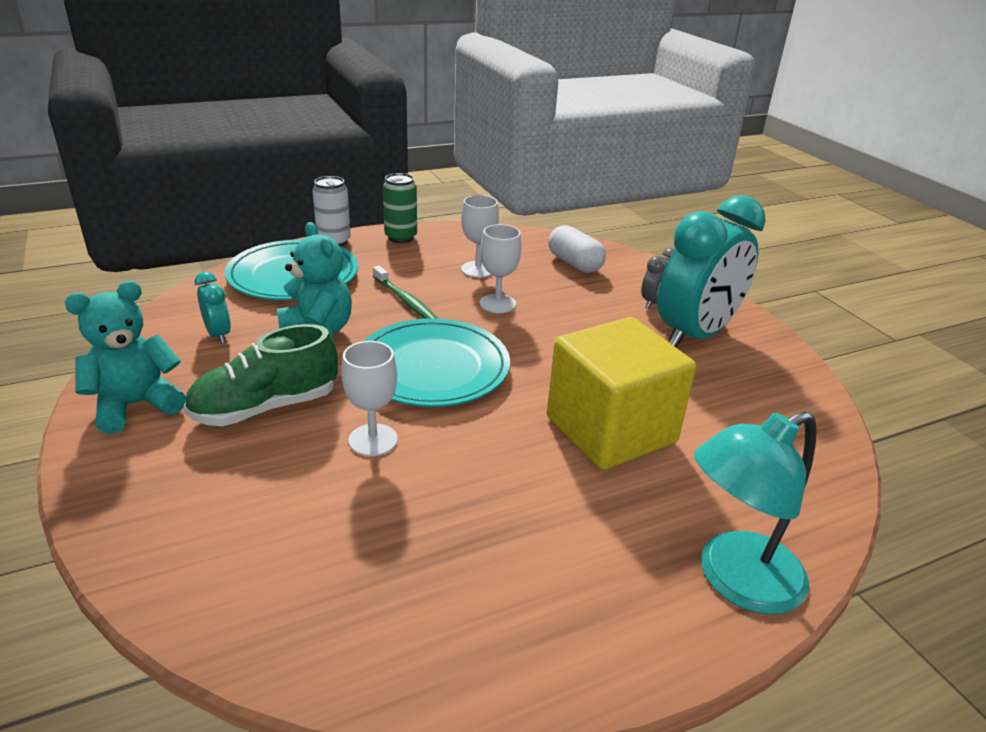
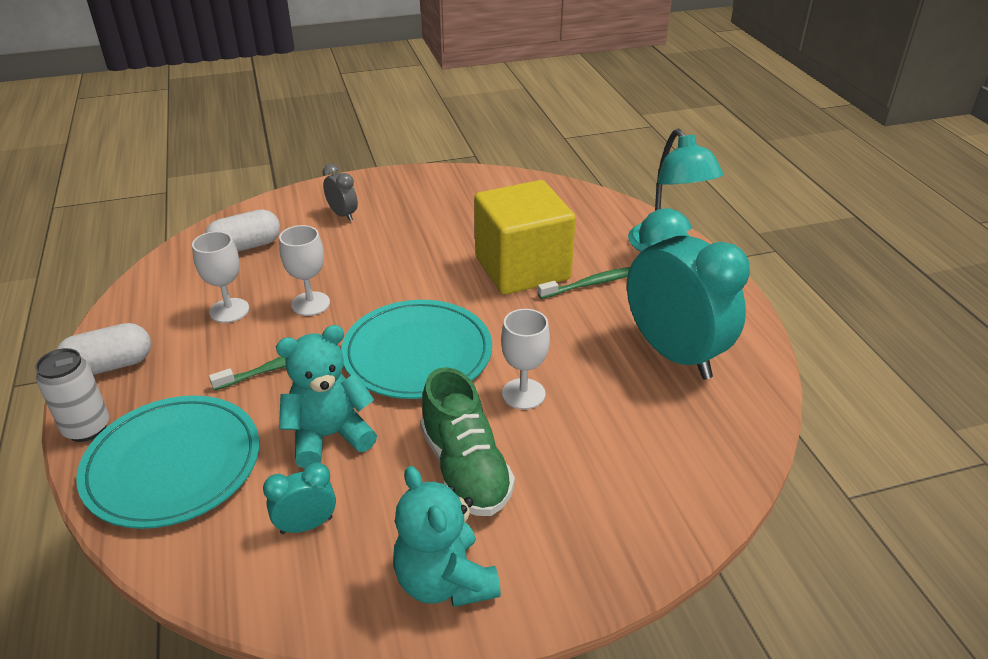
camera: 80 degrees left, 5 degrees up
green can [383,173,417,243] -> white capsule [56,323,151,375]
turquoise clock [658,195,766,348] -> turquoise clock moved to [627,208,750,380]
none -> green toothbrush [538,267,630,299]

